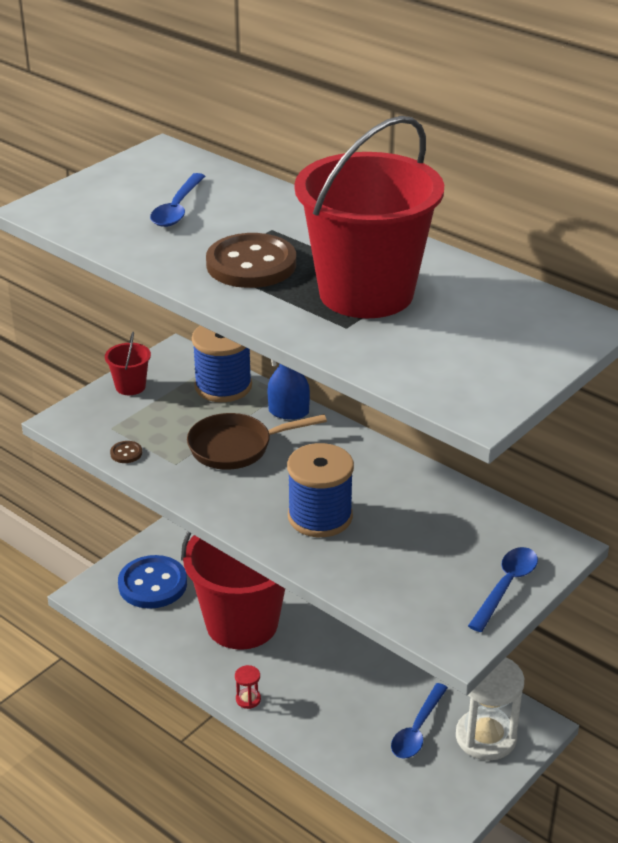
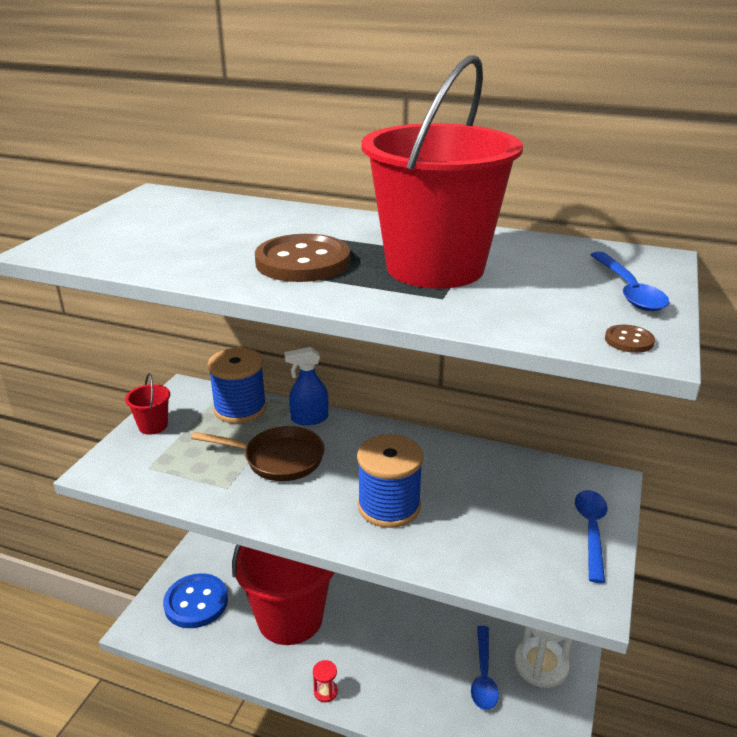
camera: 20 degrees left, 5 degrees down
brown button [110,441,142,463] -> brown button moved to [605,325,655,353]
blue spoon [150,173,205,227] -> blue spoon moved to [590,252,670,311]
brown pan [187,413,327,470] -> brown pan turned 135 degrees counterclockwise [191,426,325,481]

